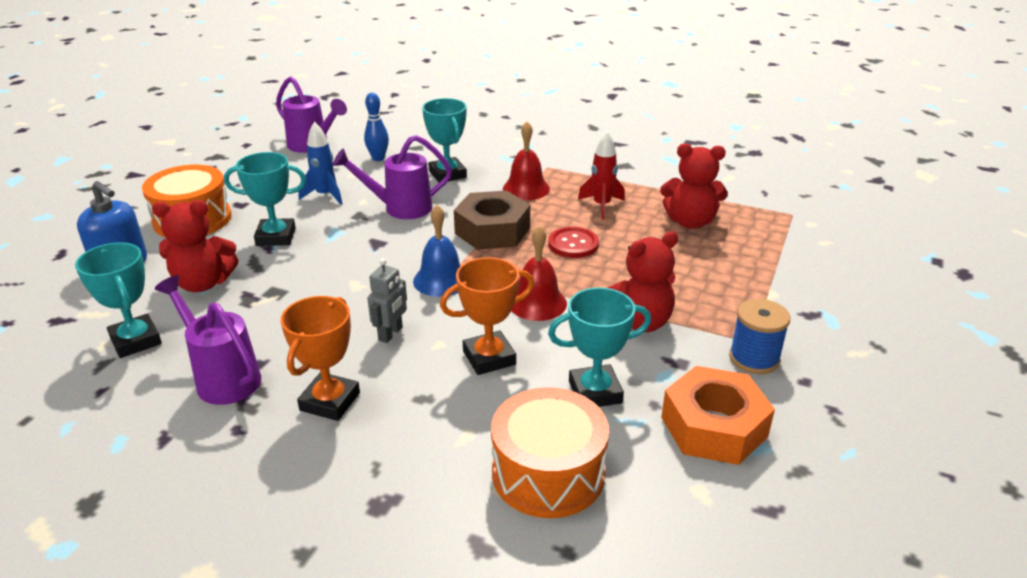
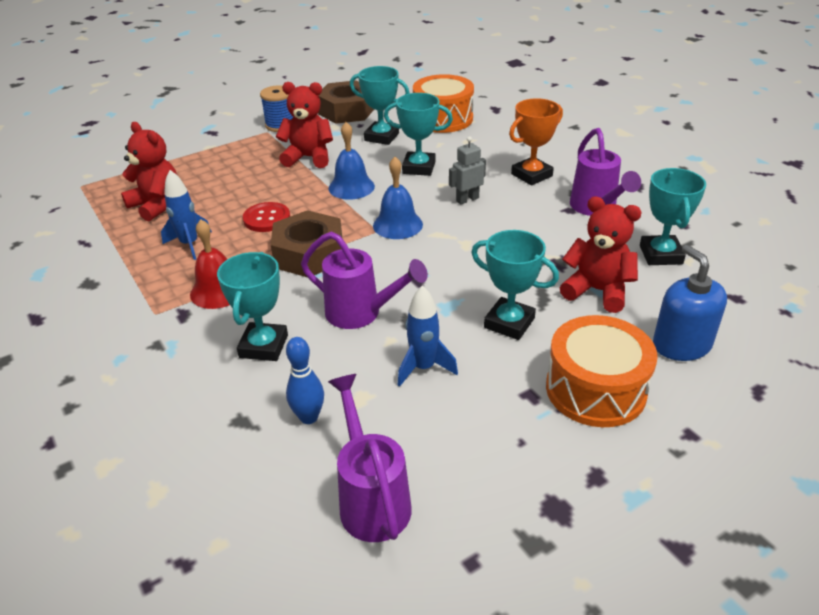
camera: 145 degrees left, 5 degrees up
orange trophy [440,257,534,375] -> turquoise trophy [384,93,453,176]
red bell [512,226,567,321] -> blue bell [329,122,375,200]
red rocket [578,131,625,220] -> blue rocket [161,170,212,260]
orange nut [661,366,775,465] -> brown nut [318,80,374,124]

